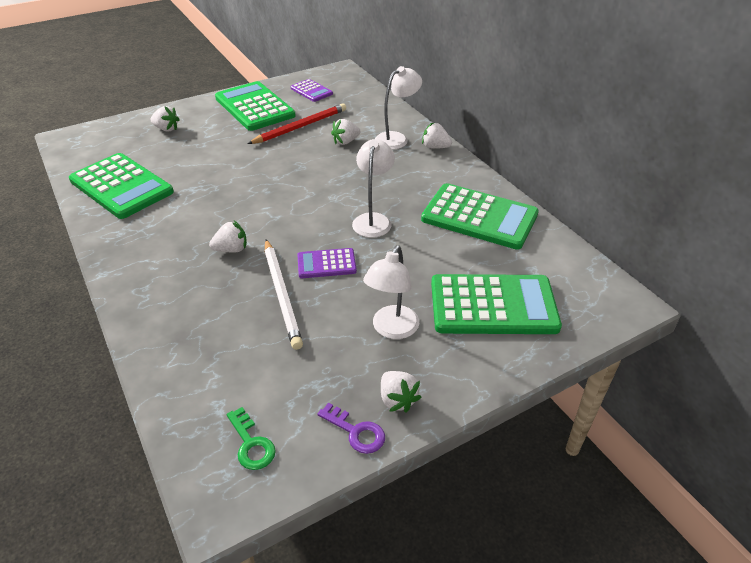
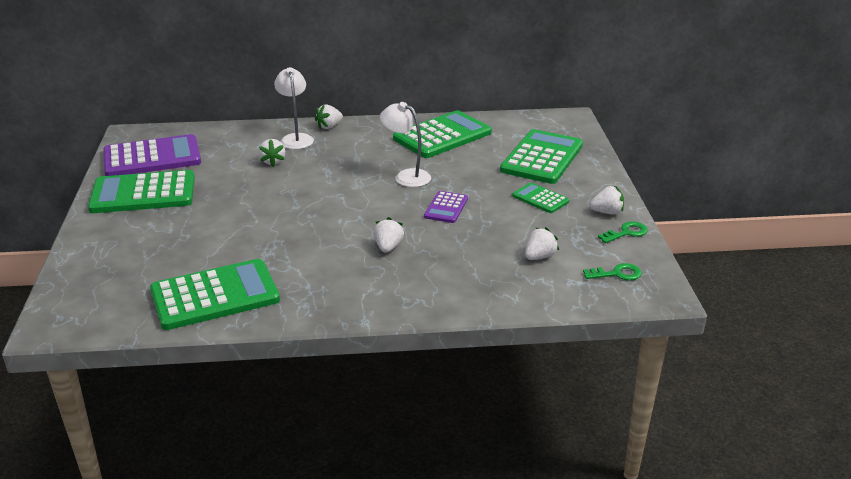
camera: 65 degrees left, 10 degrees down
white strawberry [150,106,180,131] -> white strawberry moved to [525,227,559,260]
red pencil [247,103,346,144] -> none
white pencil [265,239,303,350] -> none
purple calculator [290,79,333,102] -> purple calculator [103,134,201,176], size x1.98
purple key [317,403,385,454] -> green key [598,221,648,243]
white lamp [363,245,419,339] -> green calculator [512,183,569,213]

